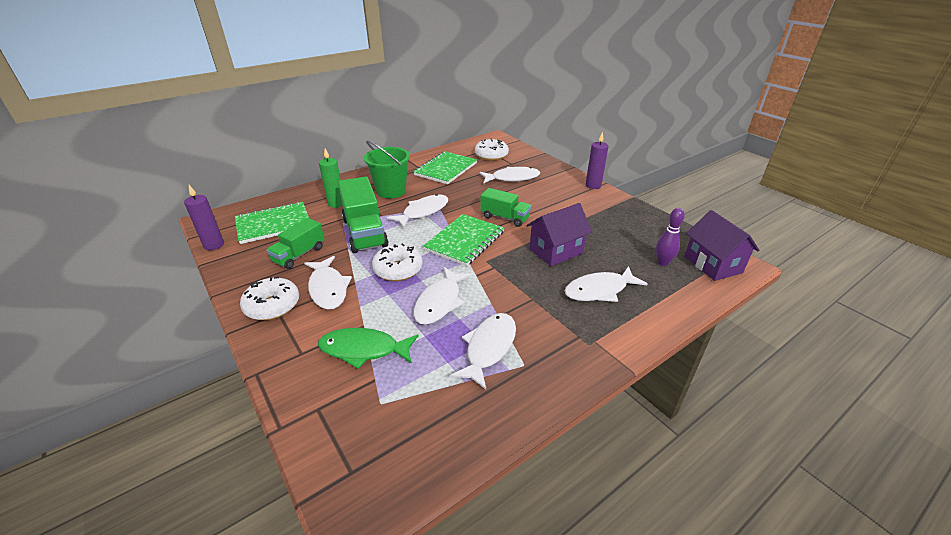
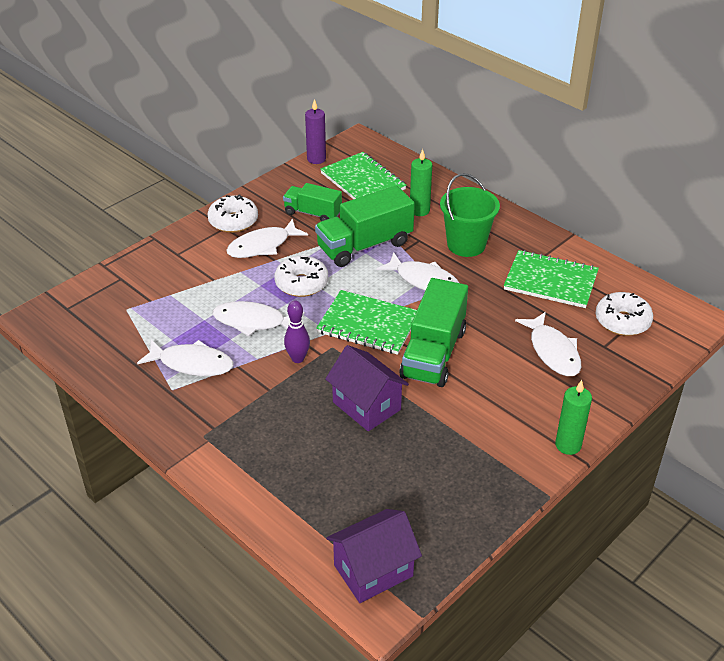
camera: 80 degrees right, 5 degrees up
green fish [318,328,419,369] -> none
green truck [480,188,531,227] -> green truck [399,278,468,387], size x1.62
white fish [565,266,648,302] -> none
purple candle [585,132,609,189] -> green candle [555,380,592,455]
purple bowling pin [656,208,685,266] -> purple bowling pin moved to [284,300,310,363]

